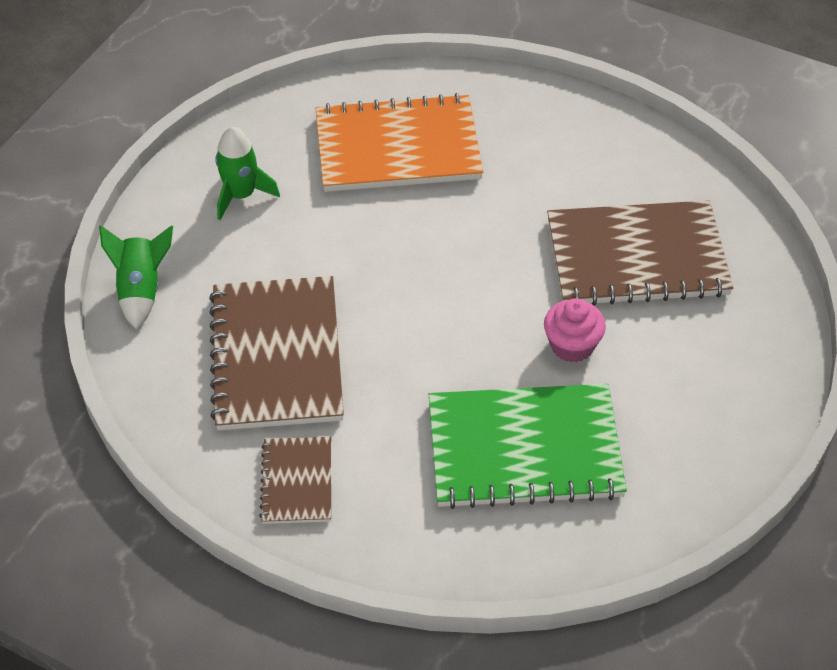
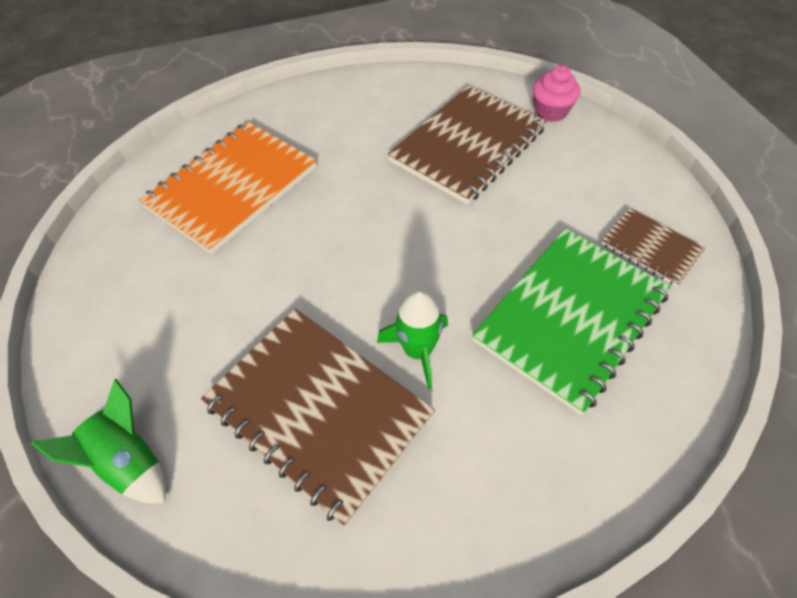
camera: 45 degrees left, 5 degrees up
green rocket [215,127,280,220] -> green rocket moved to [377,290,448,389]
brown notebook [259,437,331,524] -> brown notebook moved to [601,208,706,287]
pink cupcake [544,298,606,362] -> pink cupcake moved to [533,65,580,122]

